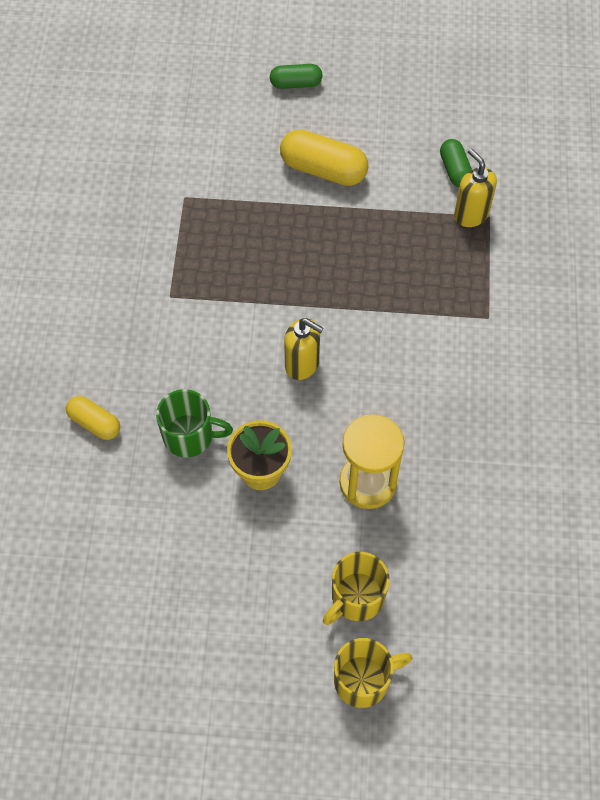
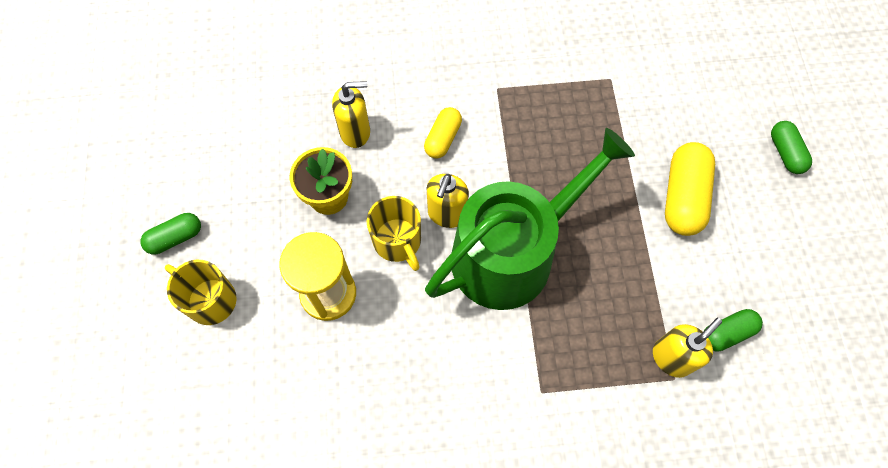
camera: 80 degrees right, 5 degrees up
yellow capsule [66,396,120,440] -> yellow capsule moved to [424,107,462,159]
green mug [156,389,233,457] -> yellow soap dispenser [332,81,370,148]
yellow mug [334,638,412,708] -> yellow mug moved to [367,196,421,271]
none -> green capsule [140,213,201,255]
none -> green watering can [425,128,635,310]

